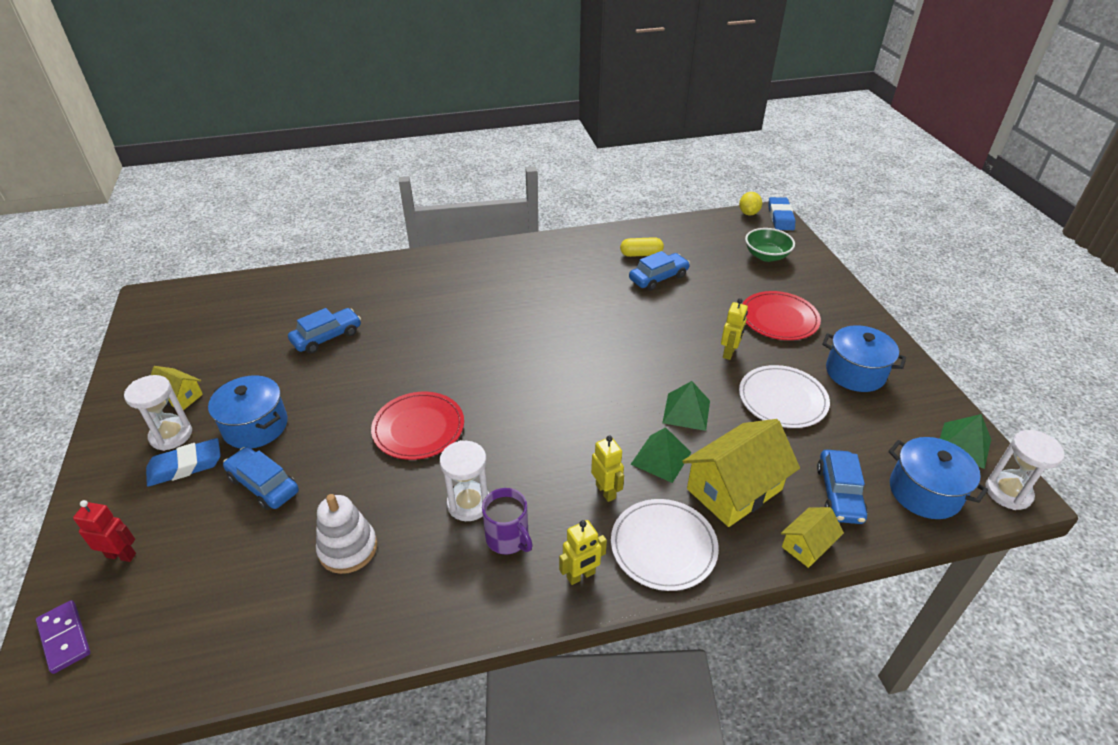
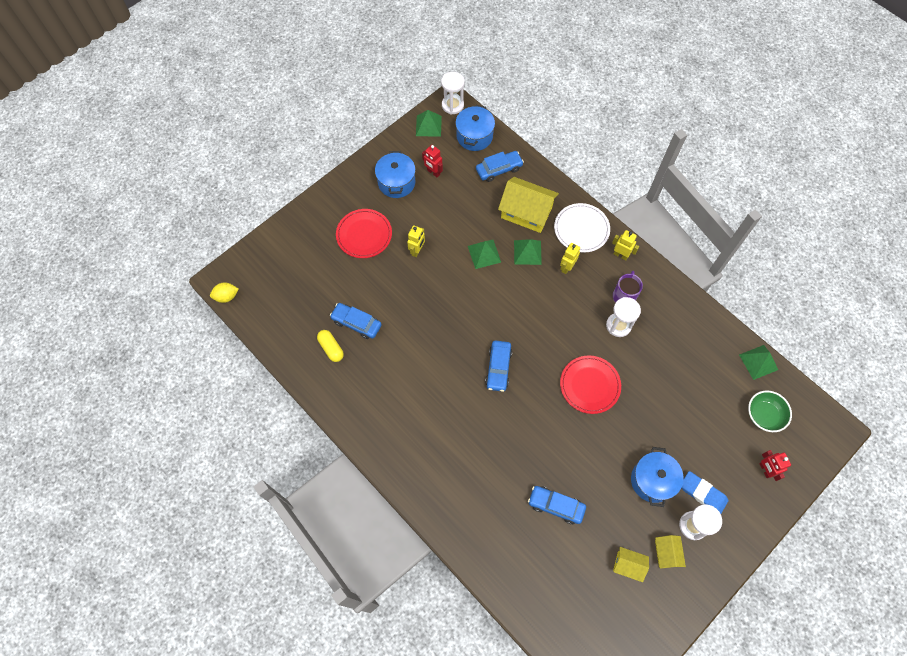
camera: 120 degrees left, 25 degrees up
purple domino [36,600,90,674] -> none
blue car [223,447,299,510] -> blue car moved to [485,341,512,392]
white stacking toy [316,494,377,574] -> none
yellow robot [721,298,748,360] -> yellow robot turned 120 degrees clockwise [407,225,425,257]
white plate [739,365,830,428] -> none
green bowl [745,228,795,262] -> green bowl moved to [748,391,792,432]
blue eraser [768,197,795,230] -> none
yellow house [781,507,844,568] -> yellow house moved to [613,547,649,582]
none -> red robot [422,145,443,177]
none -> green pyramid [739,345,778,380]

